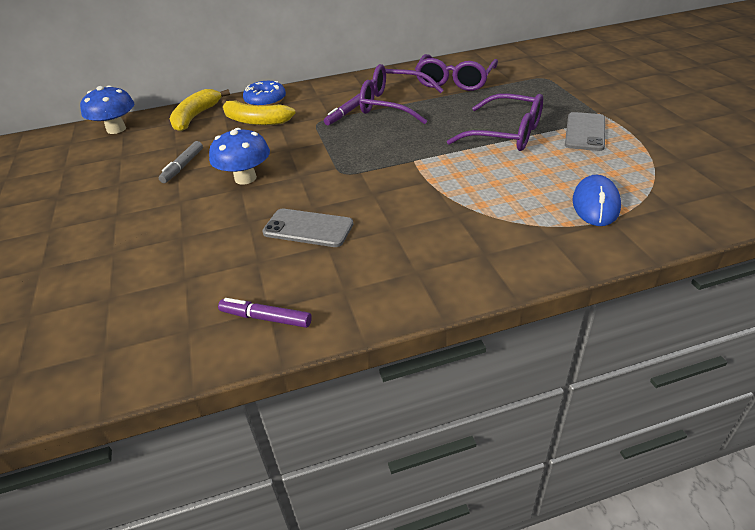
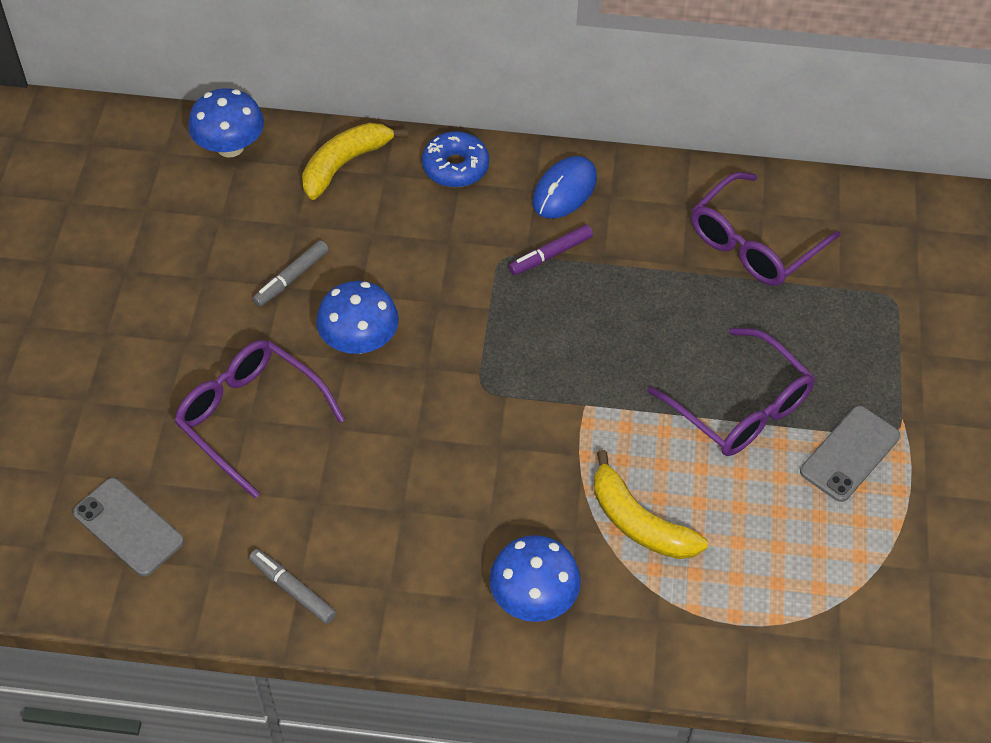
camera: 20 degrees right, 15 degrees up
purple marker [218,298,312,328] -> grey marker [249,549,337,624]
yellow banana [222,99,296,125] -> yellow banana moved to [594,450,708,559]
grey phone [262,209,353,247] -> grey phone moved to [73,478,184,577]
purple glasses [359,64,443,124] -> purple glasses moved to [174,340,345,498]
blue mouse [573,175,621,226] -> blue mouse moved to [532,156,597,219]
none -> blue mushroom [489,535,581,622]

